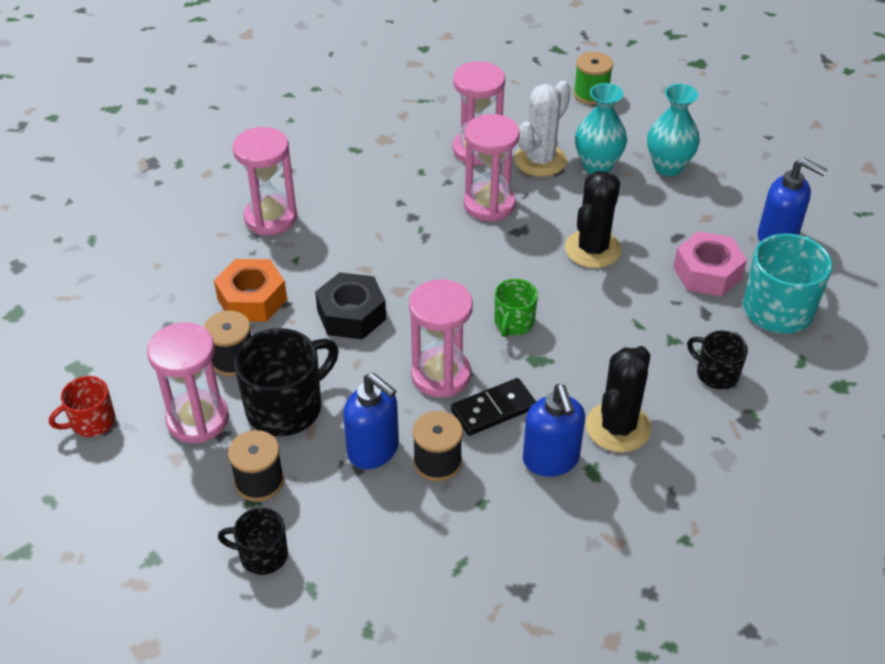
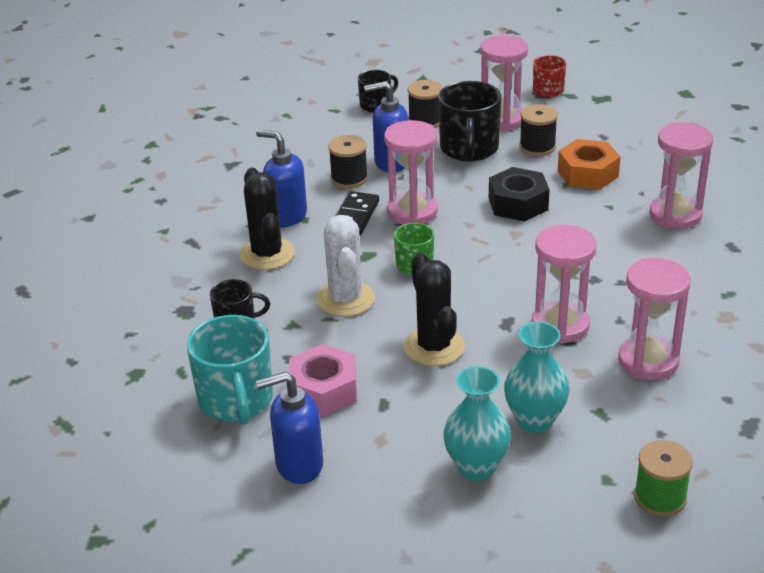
camera: 135 degrees right, 10 degrees down
white cactus [514,81,571,177] -> white cactus moved to [317,215,375,317]

